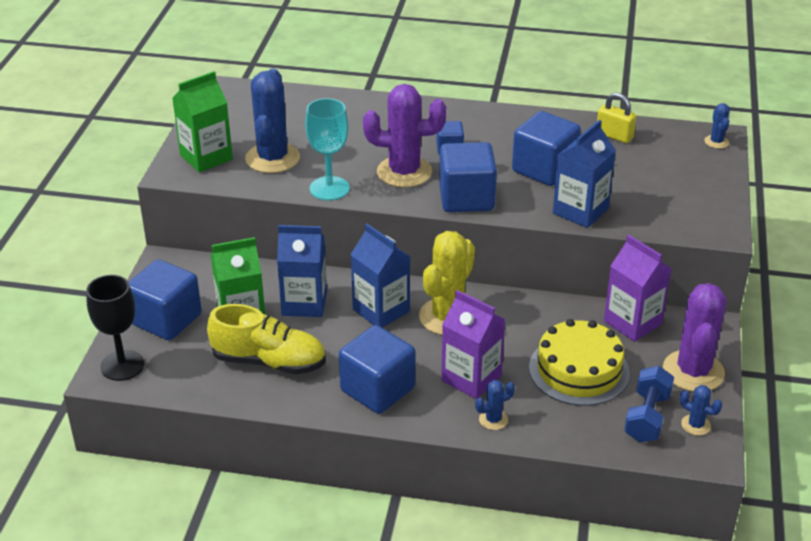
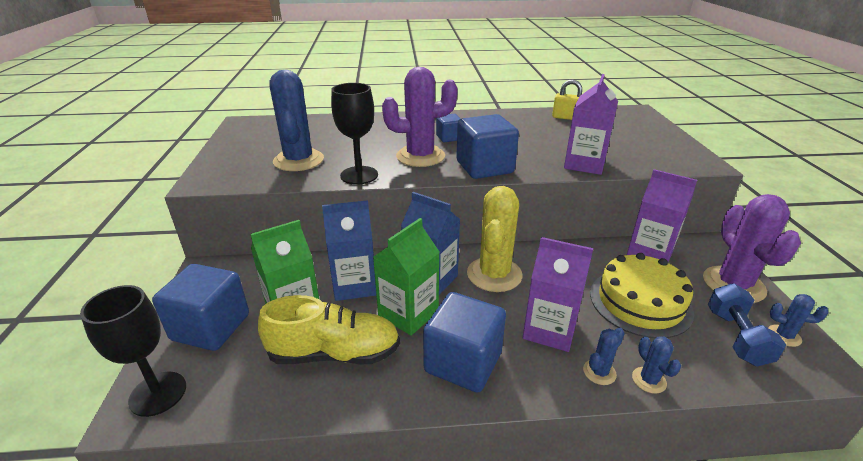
camera: 15 degrees left, 5 degrees down
green carton [172,71,233,172] -> green carton moved to [373,218,440,336]
turquoise goblet [305,98,350,201] -> black goblet [331,83,378,185]
blue cube [512,111,581,186] -> none
blue carton [553,120,616,228] -> purple carton [564,74,618,175]
blue cactus [704,103,730,149] -> blue cactus moved to [632,336,681,394]

